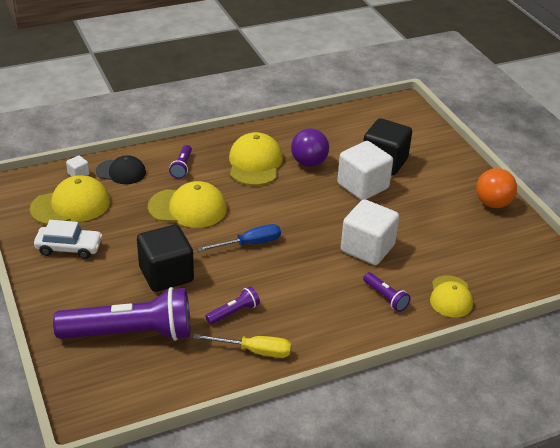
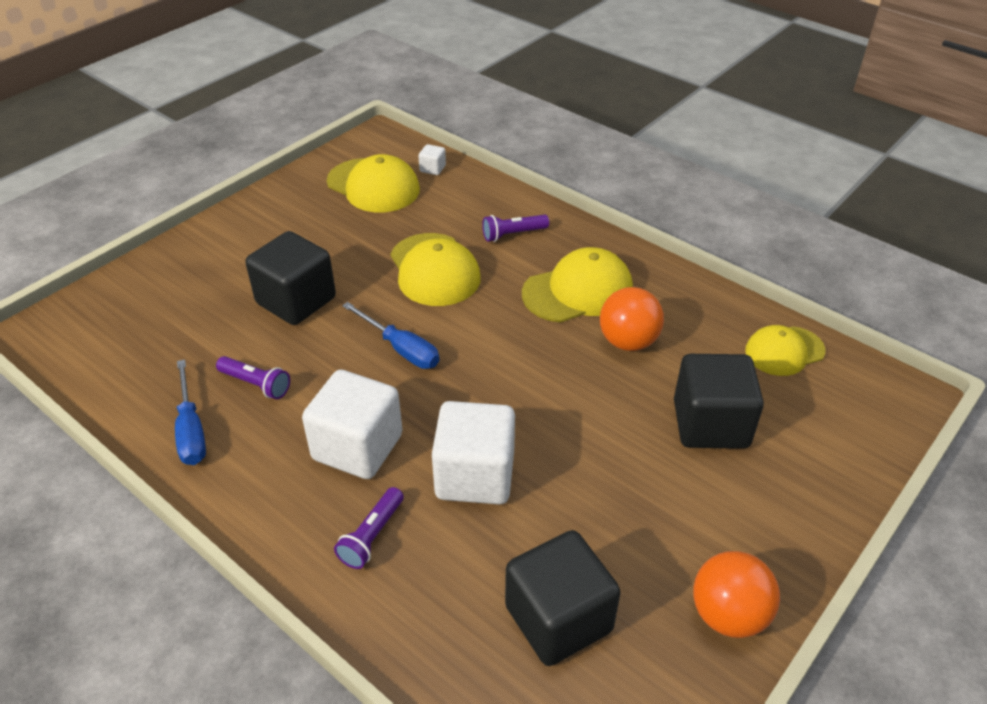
camera: 65 degrees right, 5 degrees up
white car [34,220,103,259] -> none
purple flashlight [53,287,190,341] -> none
black cap [96,155,146,184] -> none
yellow screwdriver [193,334,291,358] -> blue screwdriver [175,359,206,465]
purple ball [291,129,329,167] -> orange ball [600,287,664,351]
white cube [337,141,393,200] -> white cube moved to [302,370,402,479]
yellow cap [430,275,473,318] -> yellow cap moved to [745,325,826,376]
none -> black cube [505,530,621,666]

